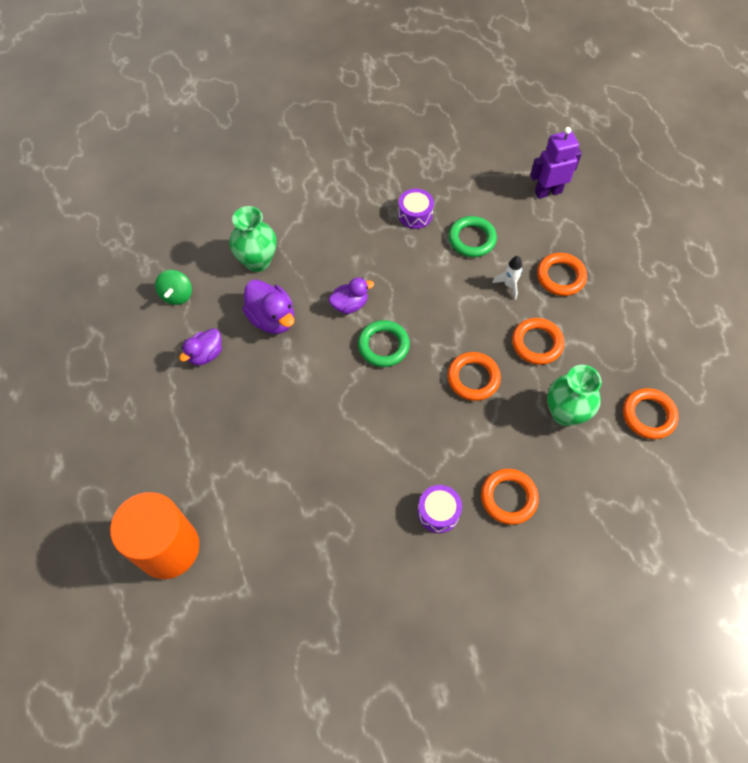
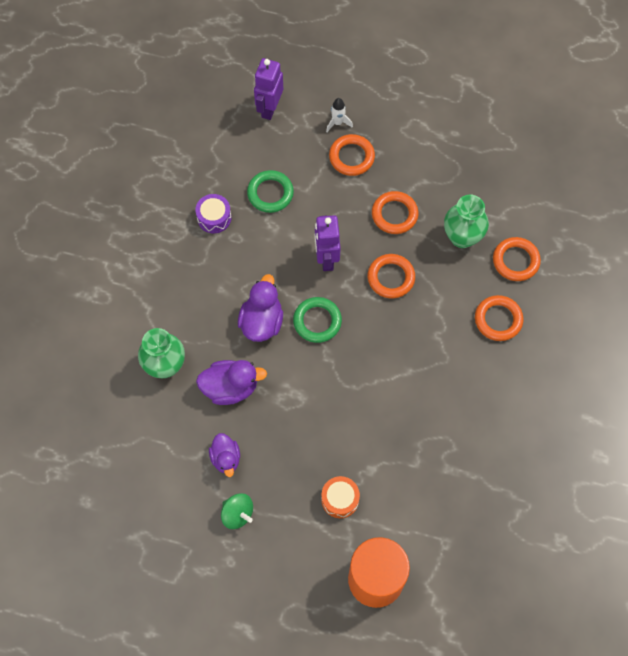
camera: 55 degrees left, 5 degrees up
green spinning top [155,270,192,305] -> green spinning top moved to [221,493,253,529]
purple duck [329,277,374,314] -> purple duck [238,274,283,342], size x1.50
purple drum [418,485,462,533] -> none
white rocket [492,256,523,300] -> white rocket moved to [326,98,353,132]
orange ring [623,388,679,439] -> orange ring moved to [493,237,541,281]
none -> purple robot [314,215,341,271]
none -> orange drum [321,476,360,518]

